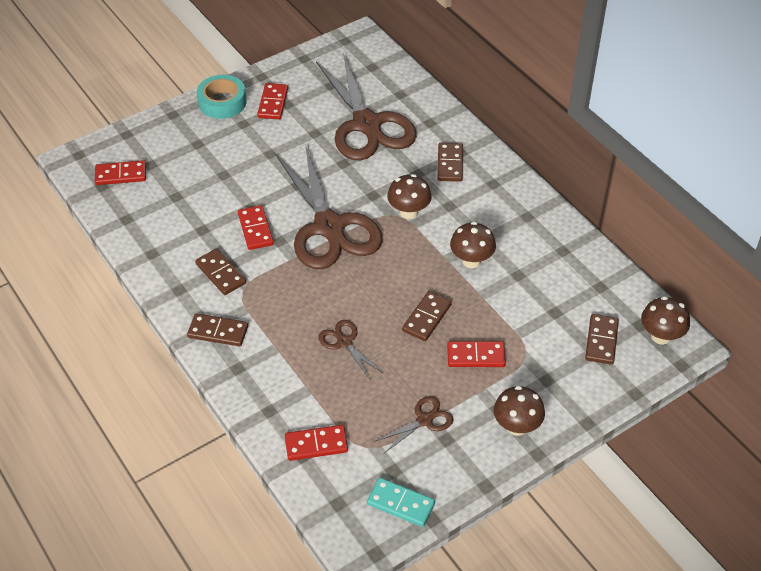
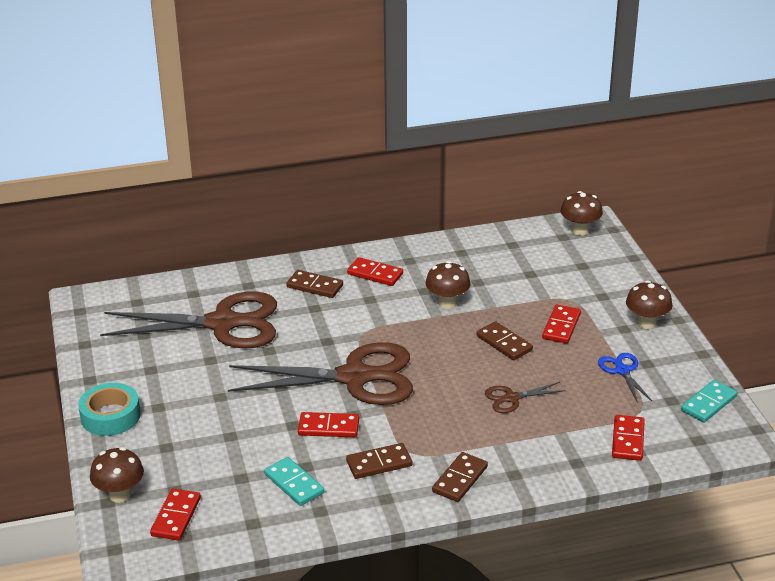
camera: 70 degrees left, 15 degrees down
red domino [257,83,288,119] -> red domino moved to [347,257,403,286]
brown scissors [374,396,454,453] -> blue scissors [598,353,652,403]
brown mushroom [387,174,432,219] -> brown mushroom moved to [90,447,144,503]
brown domino [585,314,619,365] -> none
none -> turquoise domino [264,457,324,506]

